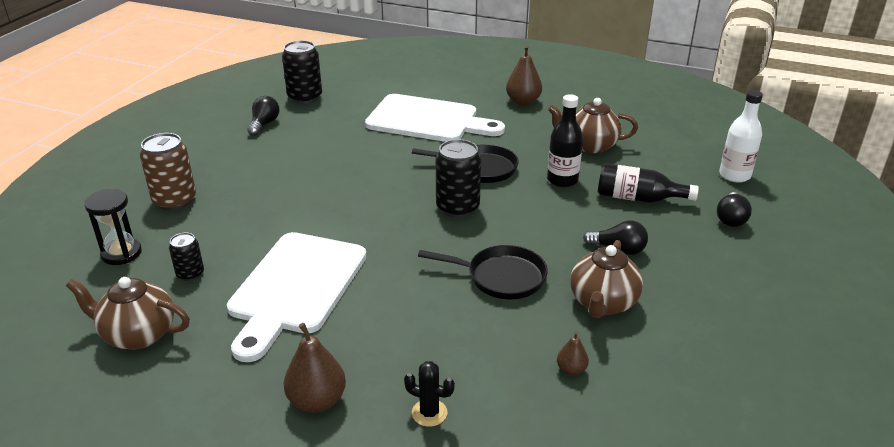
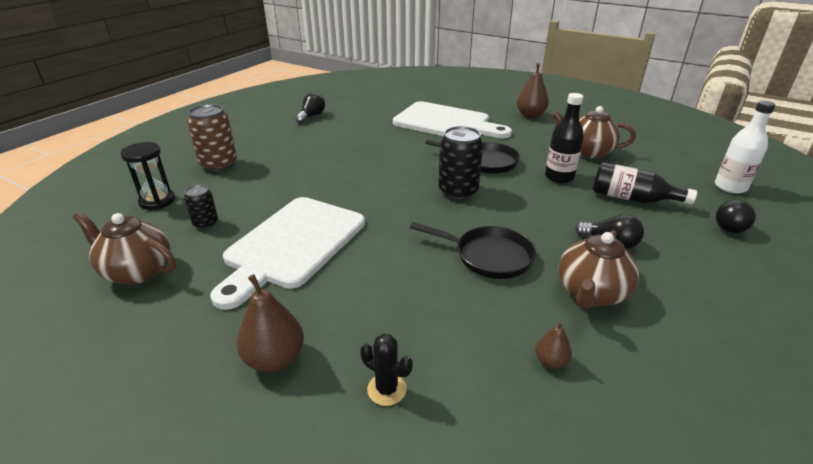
camera: 10 degrees right, 0 degrees up
black can [282,40,322,104] -> none

